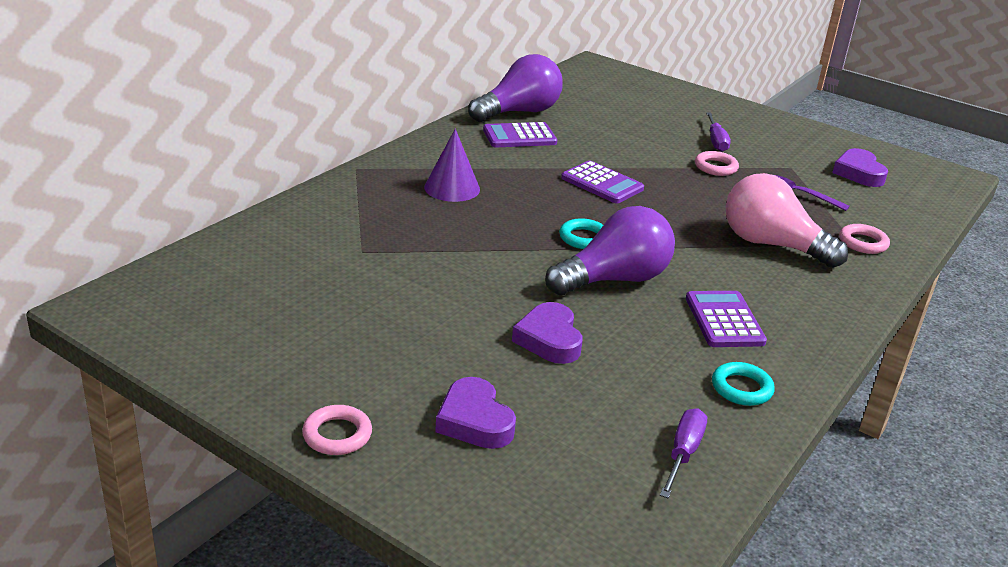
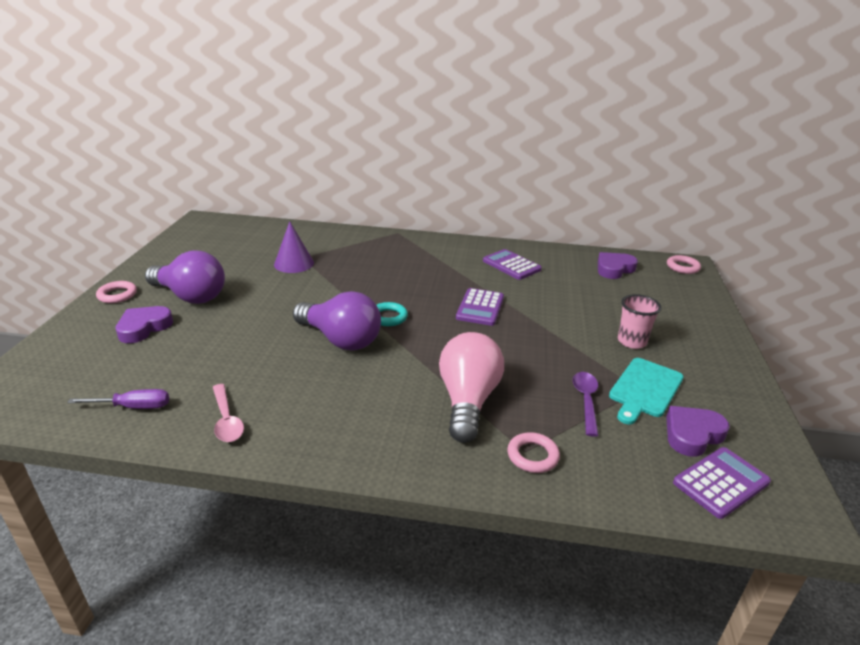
camera: 65 degrees right, 0 degrees up
purple cone [424,129,480,202] -> purple cone moved to [274,221,314,273]
purple light bulb [468,54,563,122] -> purple light bulb moved to [145,250,225,304]
purple heart [512,302,583,364] -> purple heart moved to [598,252,638,279]
purple calculator [686,291,767,347] -> purple calculator moved to [673,447,771,519]
pink ring [695,151,739,176] -> pink ring moved to [667,255,701,274]
purple screwdriver [706,112,731,152] -> pink cup [618,294,662,349]
turquoise ring [712,362,775,406] -> pink spoon [213,384,244,442]
none -> turquoise cutting board [609,358,684,424]

